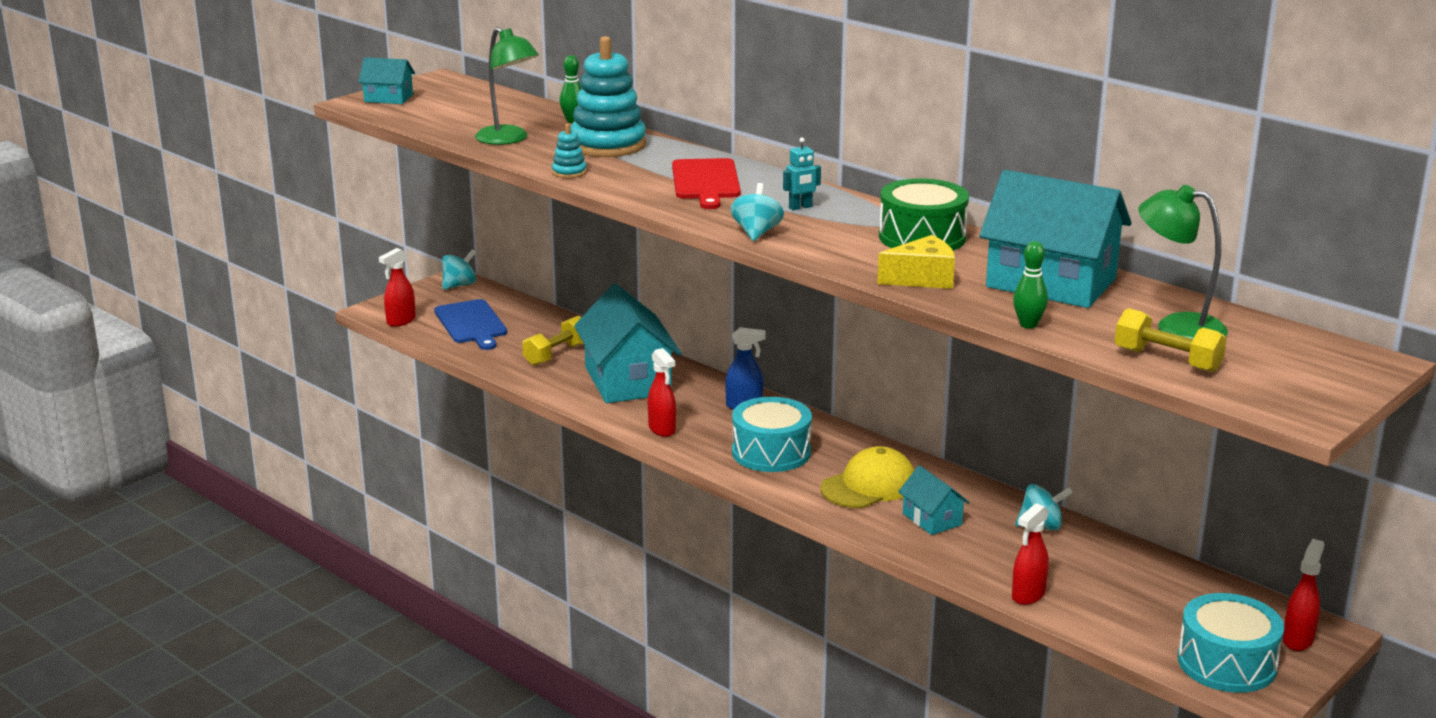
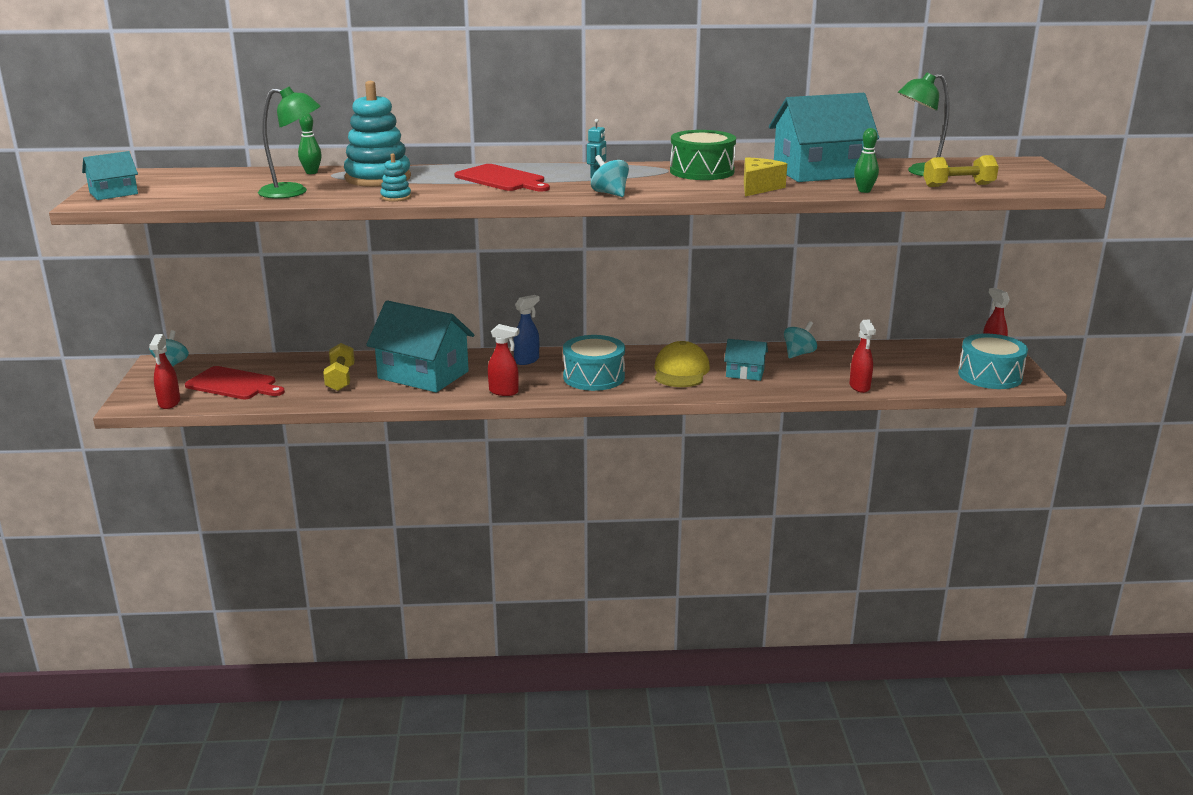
camera: 45 degrees left, 0 degrees up
blue cutting board [434,299,507,350] -> red cutting board [185,366,285,400]

